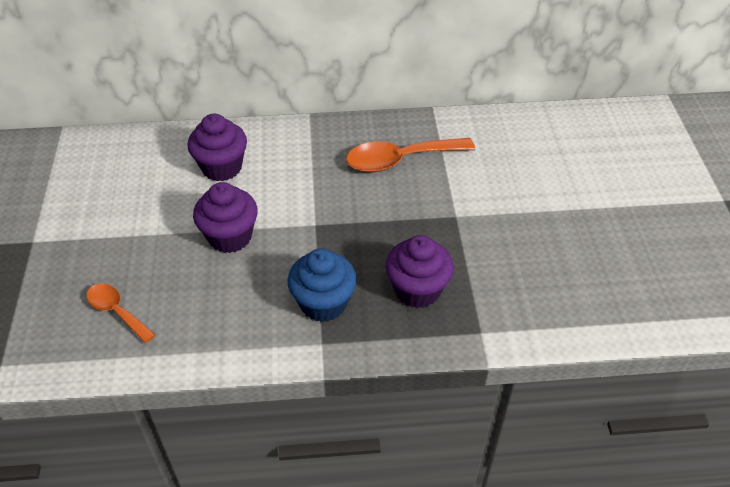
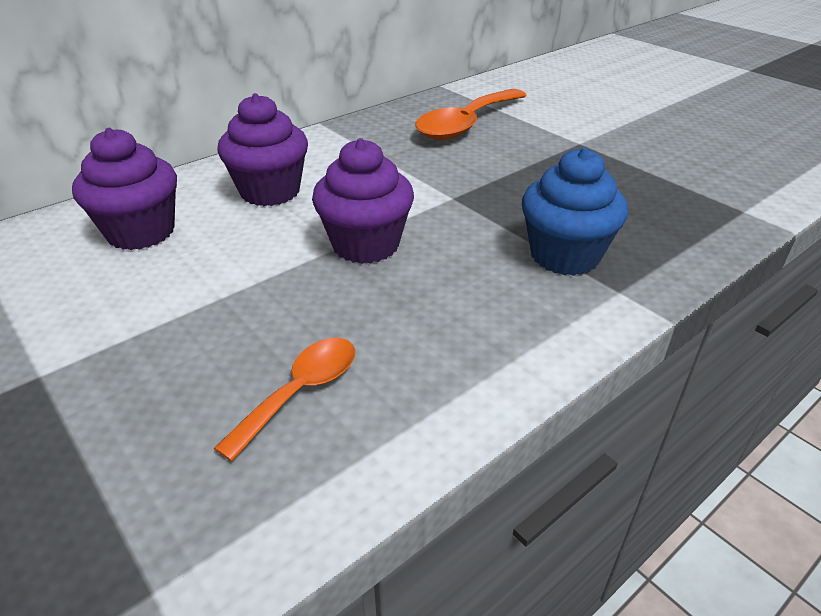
camera: 35 degrees left, 10 degrees down
orange spoon [87,283,155,343] -> orange spoon turned 120 degrees clockwise [214,338,355,461]
purple cupcake [385,235,454,308] -> purple cupcake moved to [72,128,177,250]

